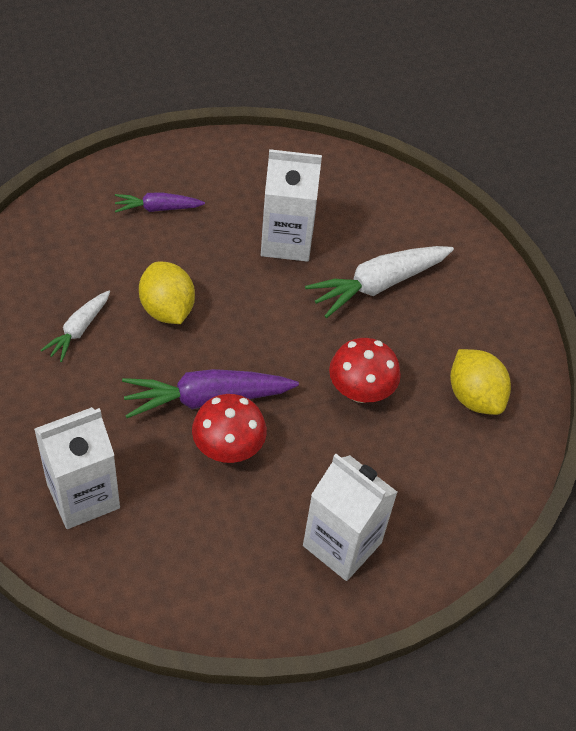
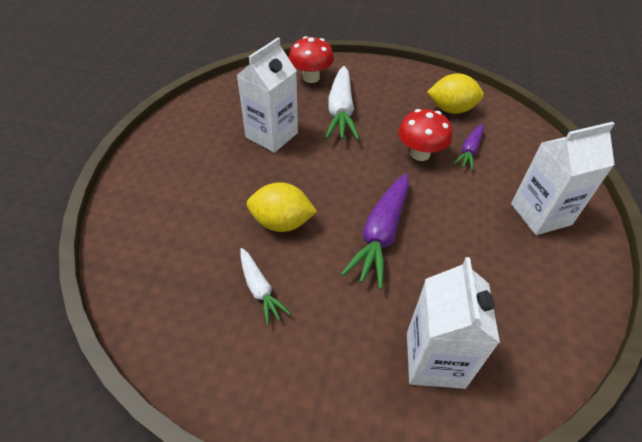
camera: 55 degrees left, 5 degrees down
purple carrot [115,192,205,213] -> purple carrot moved to [453,124,484,171]
red mushroom [192,394,267,463] -> red mushroom moved to [289,36,334,83]

